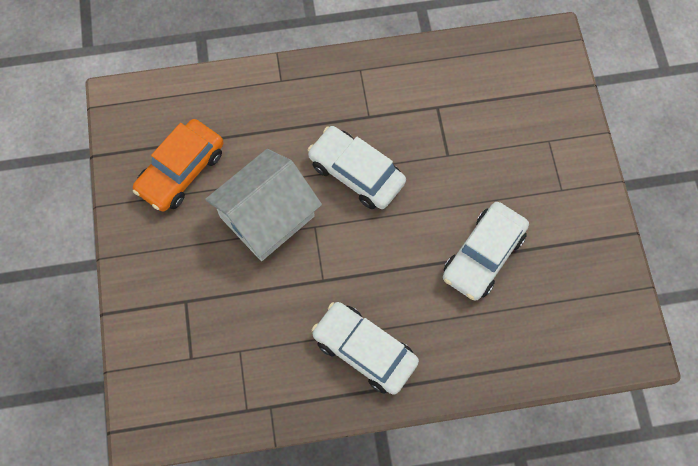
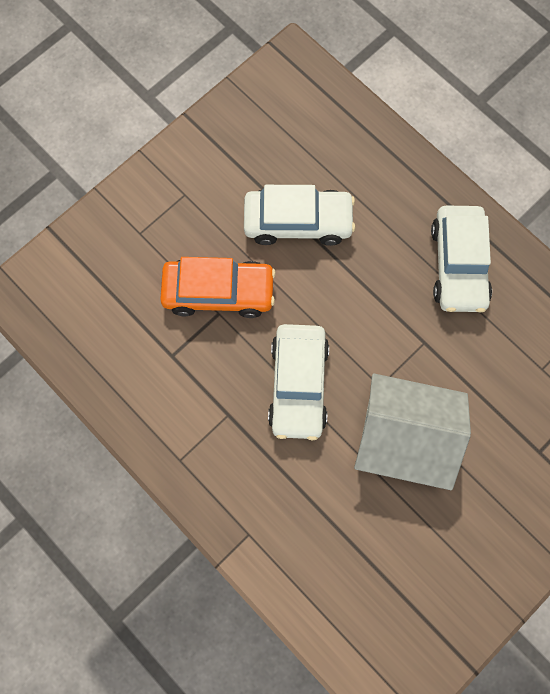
camera: 125 degrees left, 5 degrees up
orange car [133,119,224,212] -> orange car moved to [160,257,276,318]

